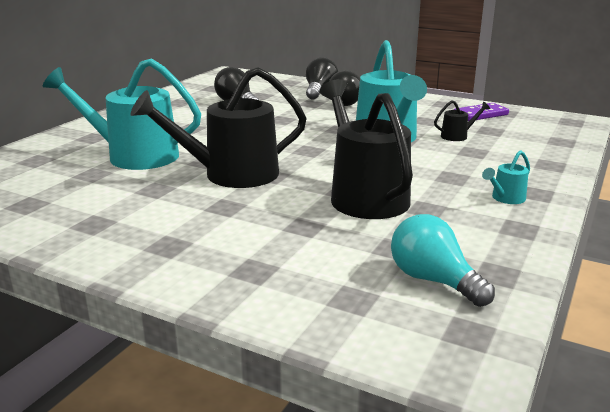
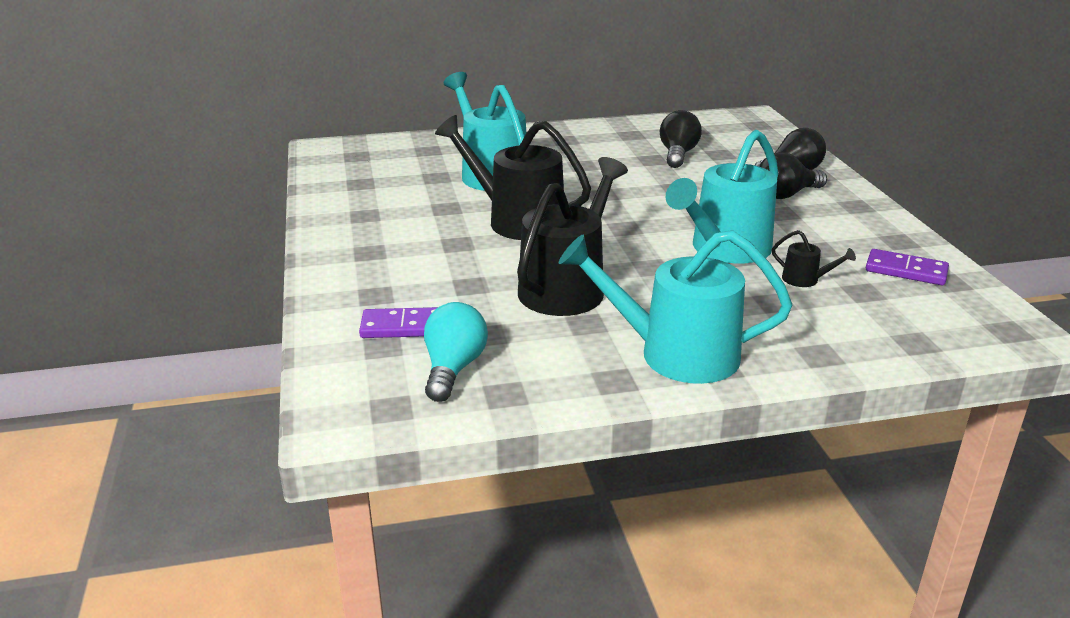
camera: 50 degrees right, 5 degrees up
turquoise watering can [482,150,530,204] -> turquoise watering can [559,230,792,384], size x2.40
none -> purple domino [359,307,438,338]

